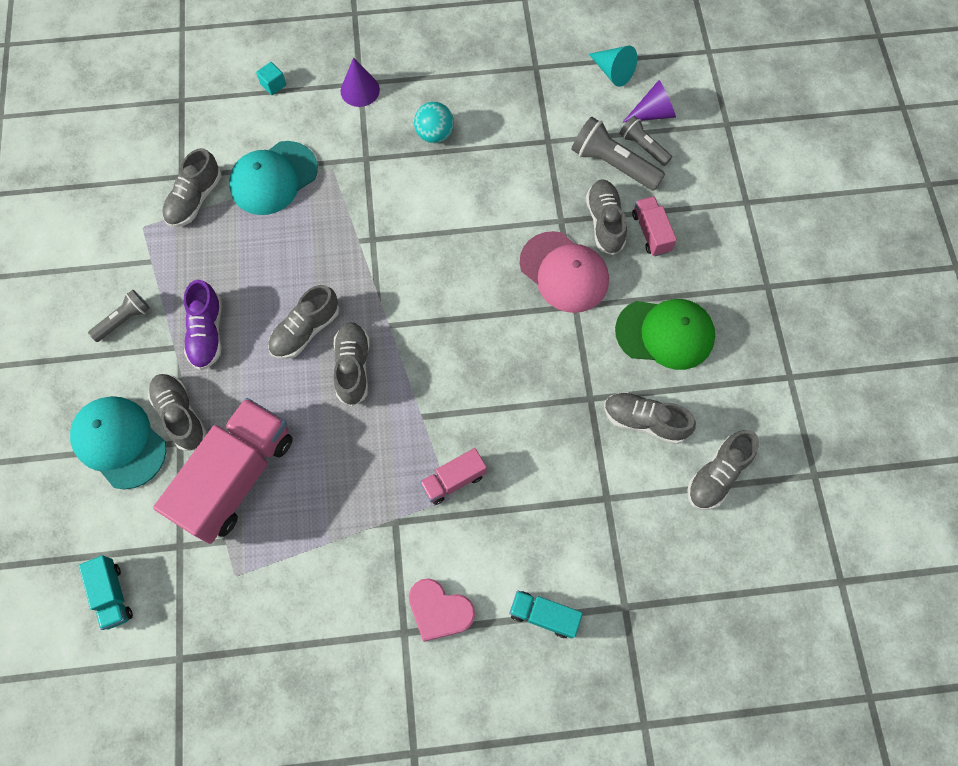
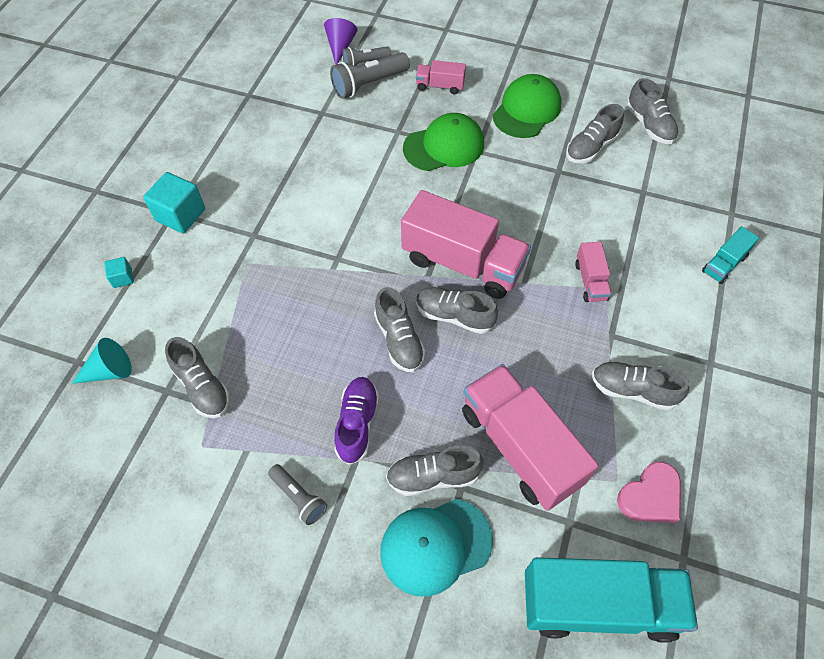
camera: 65 degrees left, 10 degrees down
turquoise truck [79,555,133,630] -> turquoise truck [525,557,698,642], size x2.12
grey flashlight [88,290,150,342] -> grey flashlight turned 150 degrees clockwise [268,464,328,525]
purple shoe [184,280,222,370] -> purple shoe turned 105 degrees counterclockwise [334,377,379,465]
turquoise cap [229,141,318,215] -> none
purple cone [341,57,380,107] -> turquoise cube [143,172,205,233]
pink heart [409,578,475,642] -> pink heart moved to [617,461,681,523]
turquoise ball [414,102,454,143] -> none
pink cap [520,231,609,313] -> green cap [403,113,484,171]
grey shoe [586,179,627,255] -> grey shoe moved to [592,362,689,410]
turquoise cone [589,46,637,87] -> turquoise cone moved to [72,338,132,384]
none -> pink truck [401,190,531,299]

